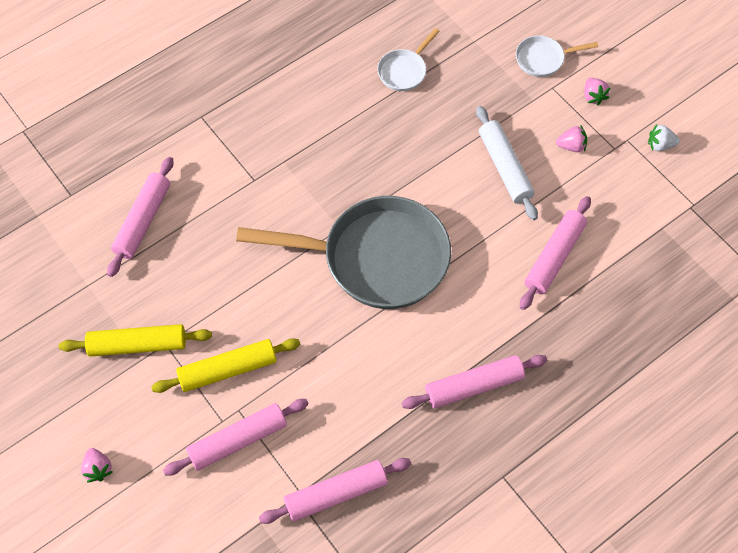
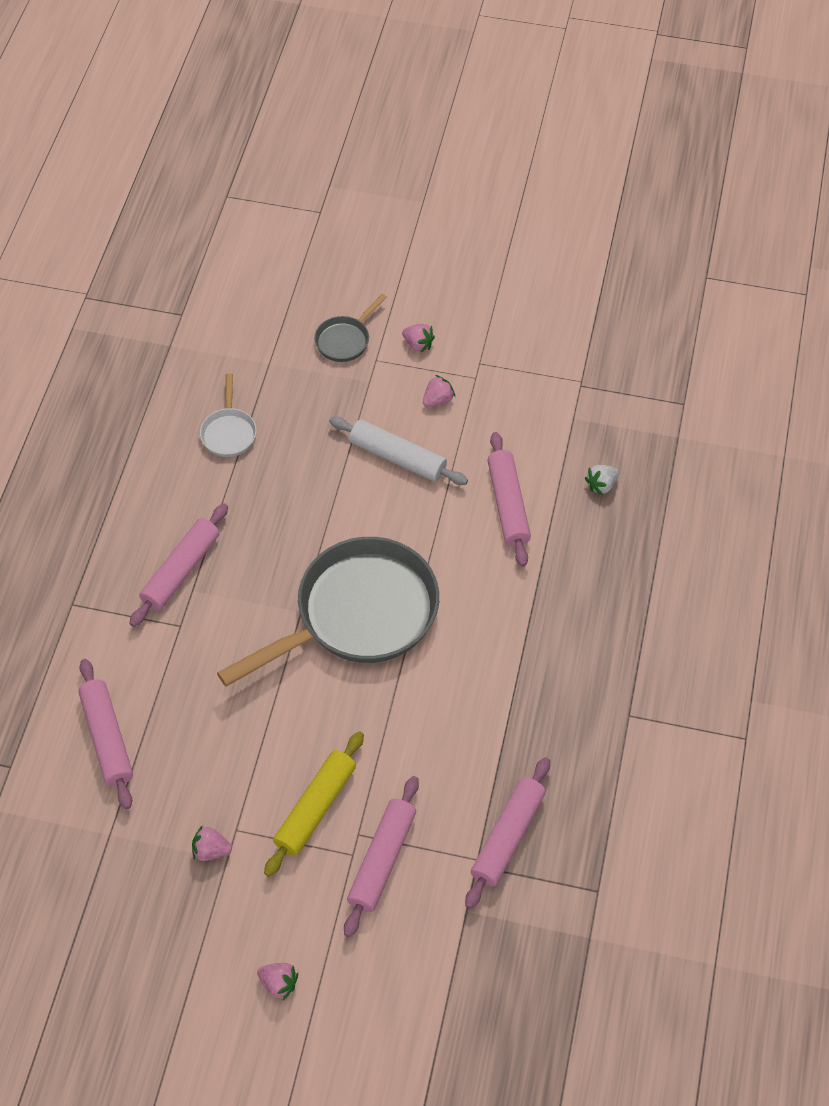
camera: 40 degrees left, 5 degrees down
yellow rolling pin [59,324,212,357] -> pink strawberry [192,825,232,861]
pink rolling pin [402,355,547,409] -> pink rolling pin moved to [129,503,228,627]
white pan [516,35,598,77] -> grey pan [314,294,387,362]
white strawberry [648,124,680,151] -> white strawberry moved to [585,465,619,496]

